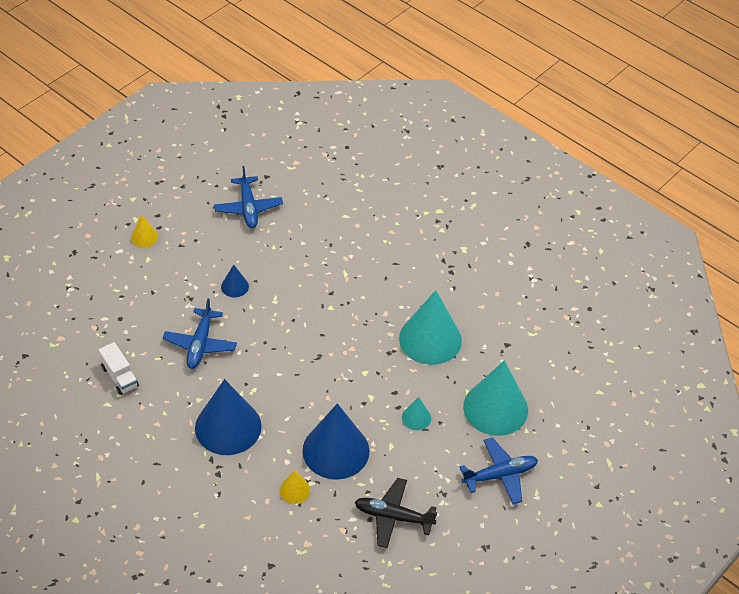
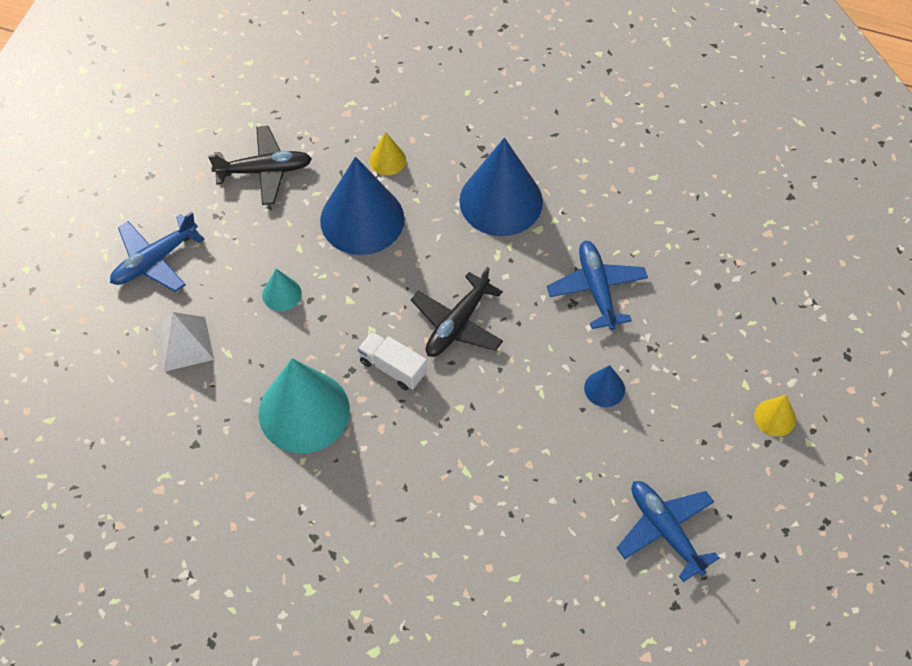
camera: 160 degrees right, 10 degrees up
white truck [98,342,139,395] -> white truck moved to [358,332,427,390]
turquoise cone [463,360,528,436] -> white pyramid [155,312,214,372]
none -> black plane [411,267,503,357]

